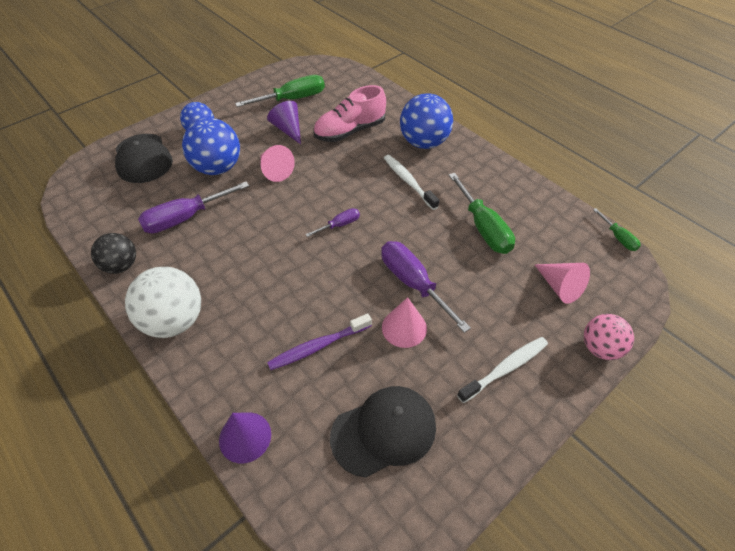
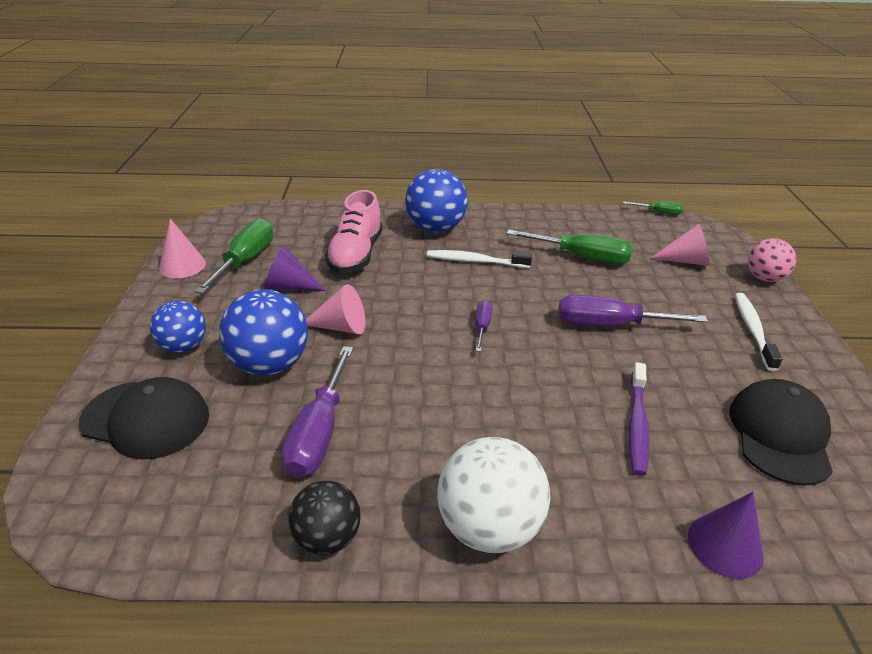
camera: 50 degrees left, 15 degrees down
pink cone [382,297,427,348] -> pink cone moved to [159,219,206,278]

